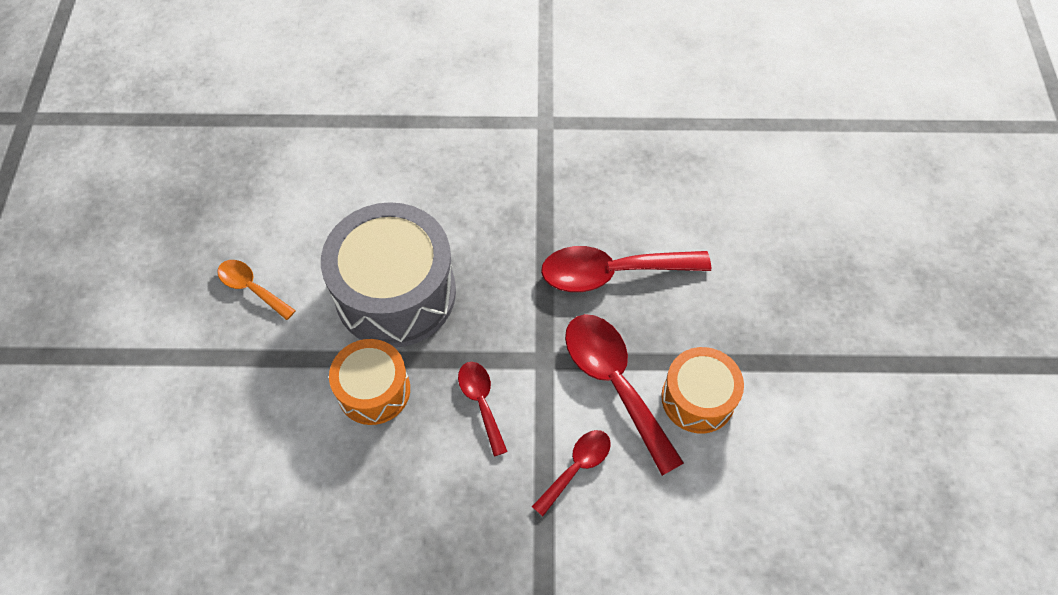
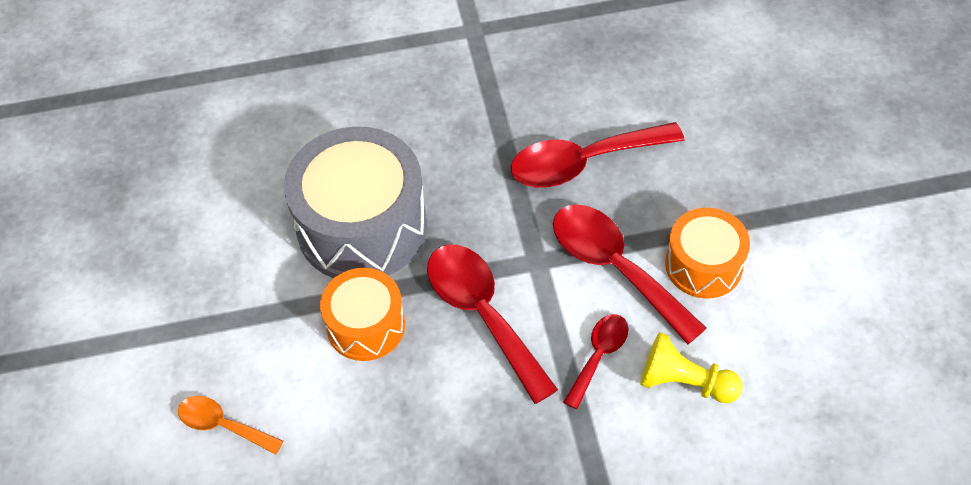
camera: 10 degrees left, 5 degrees down
orange spoon [217,260,296,320] -> orange spoon moved to [178,396,283,455]
red spoon [458,362,508,457] -> red spoon [427,245,558,404], size x1.80
none -> yellow pawn [640,332,743,403]

